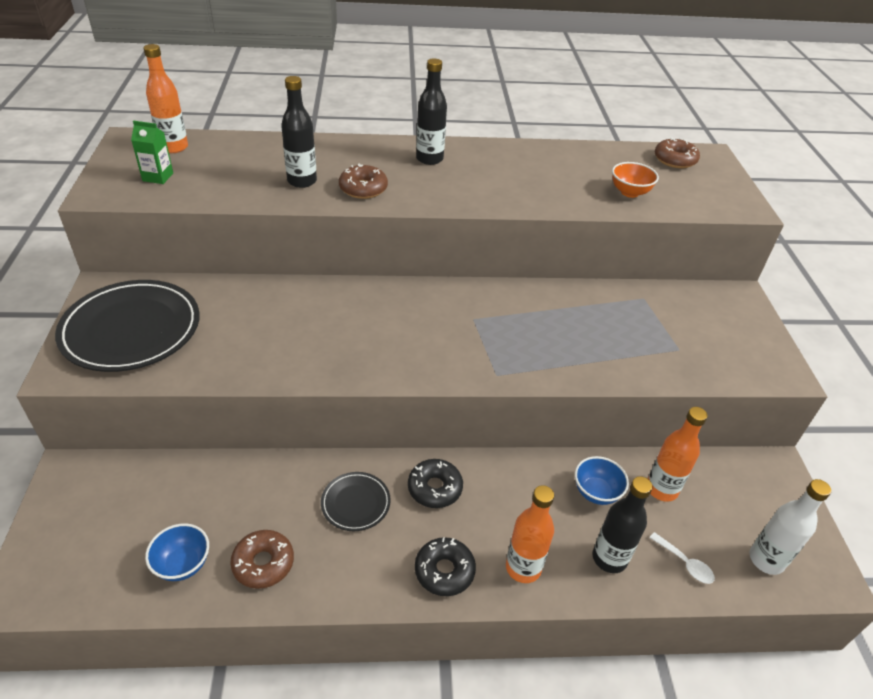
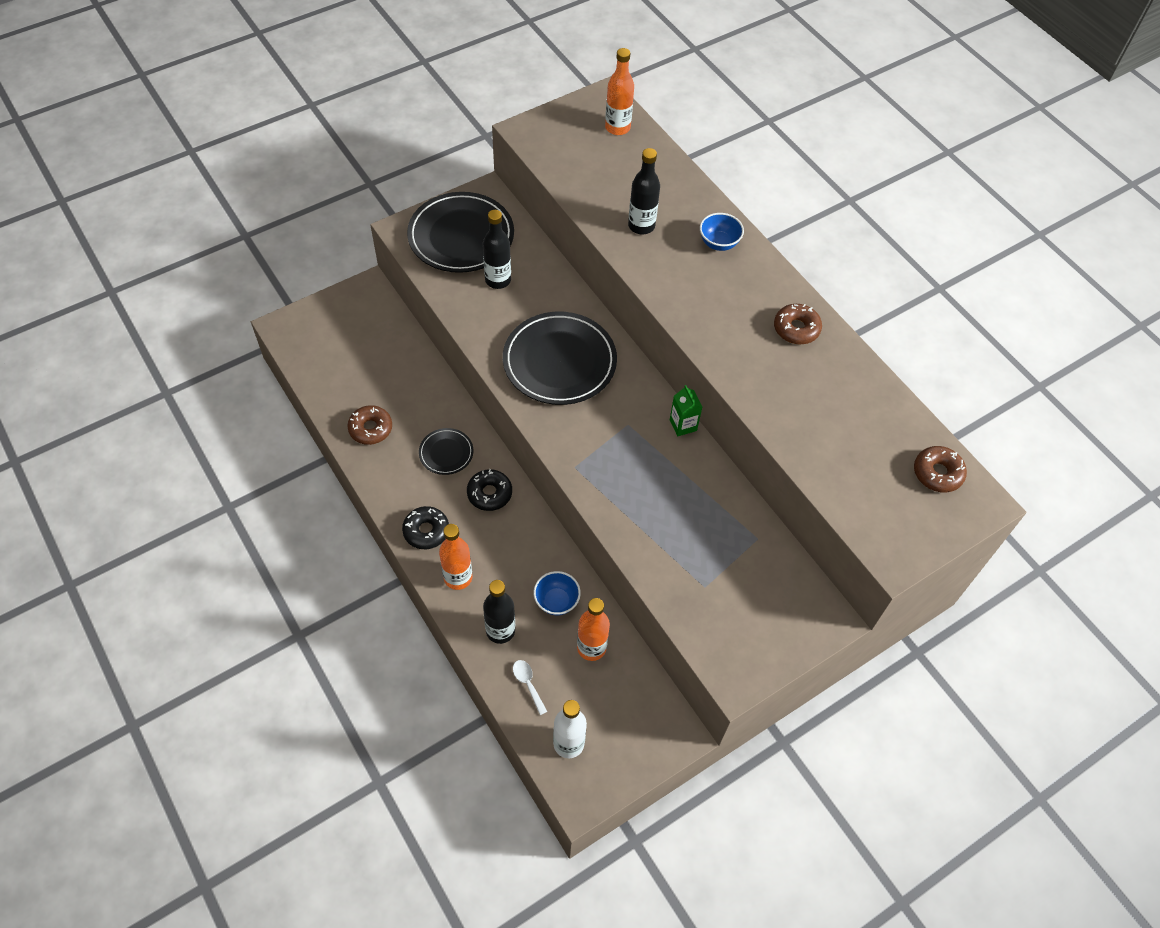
camera: 60 degrees right, 15 degrees up
green carton [131,121,173,184] -> green carton moved to [670,385,703,436]
blue bowl [145,523,209,581] -> blue bowl moved to [700,213,744,251]
brown donut [339,164,388,199] -> brown donut moved to [774,304,822,345]
black bottle [416,59,447,165] -> black bottle moved to [483,210,511,289]
orange bowl [612,162,659,198] -> none
white spoon [649,532,715,584] -> white spoon turned 135 degrees clockwise [513,660,547,715]
none -> black plate [503,312,617,405]

